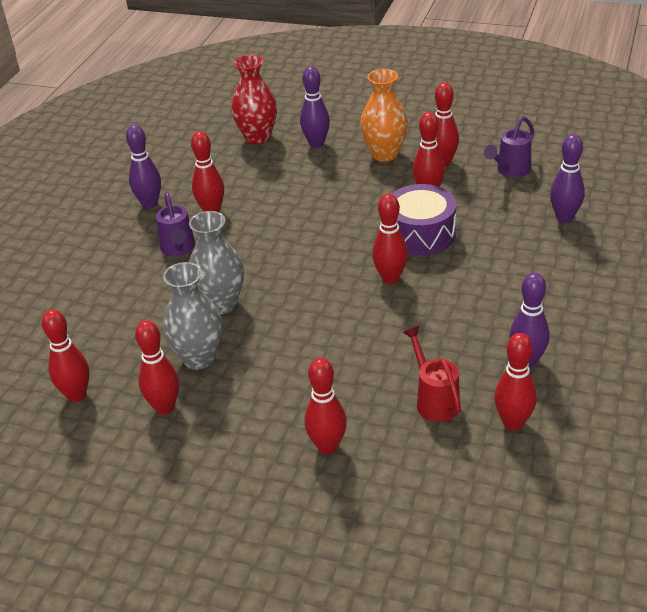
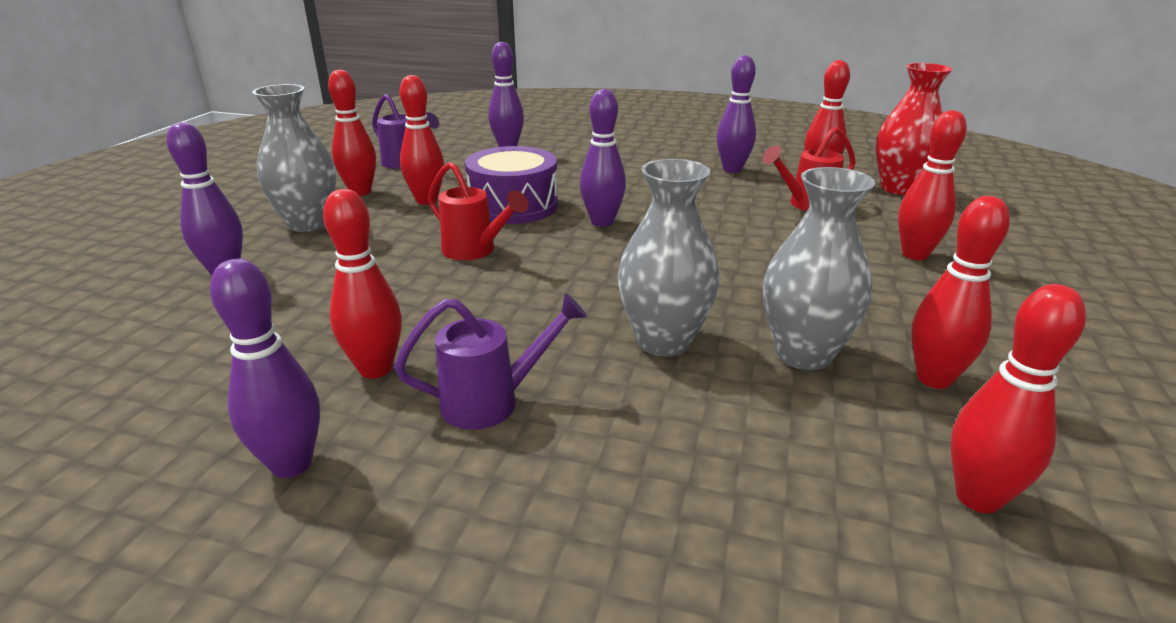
camera: 95 degrees left, 10 degrees down
red vase [231,55,277,144] -> red vase moved to [875,63,953,195]
orange vase [360,69,408,162] -> grey vase [252,84,336,232]
red bowling pin [372,194,408,284] -> purple bowling pin [580,89,626,227]
none -> red watering can [428,162,528,260]

